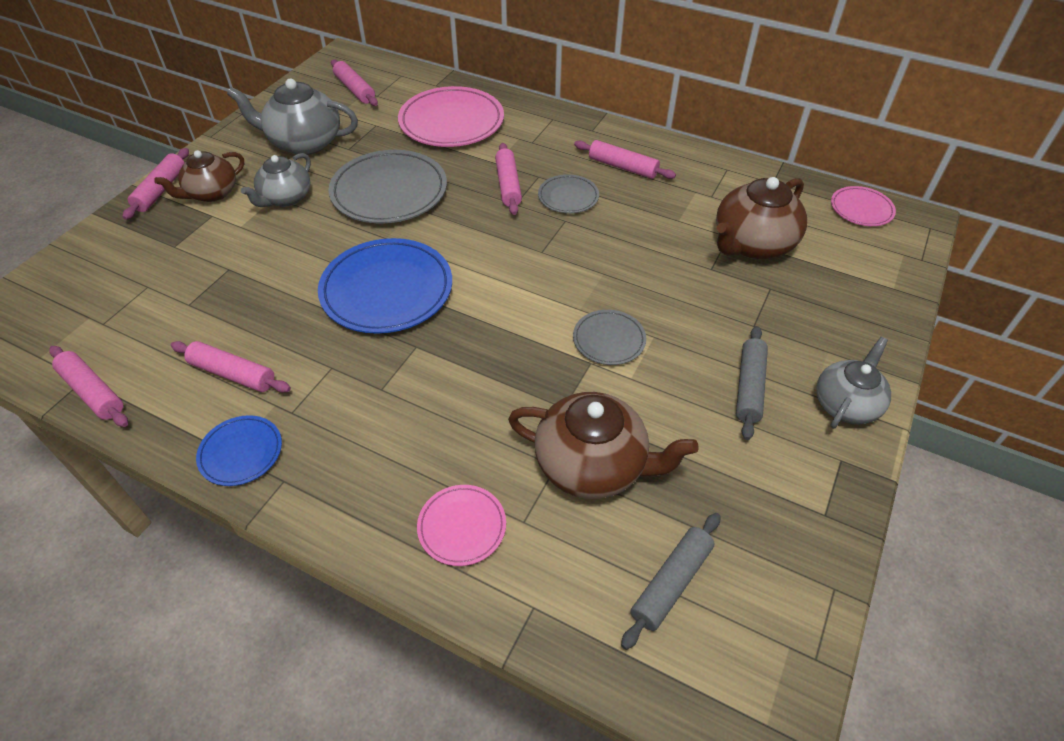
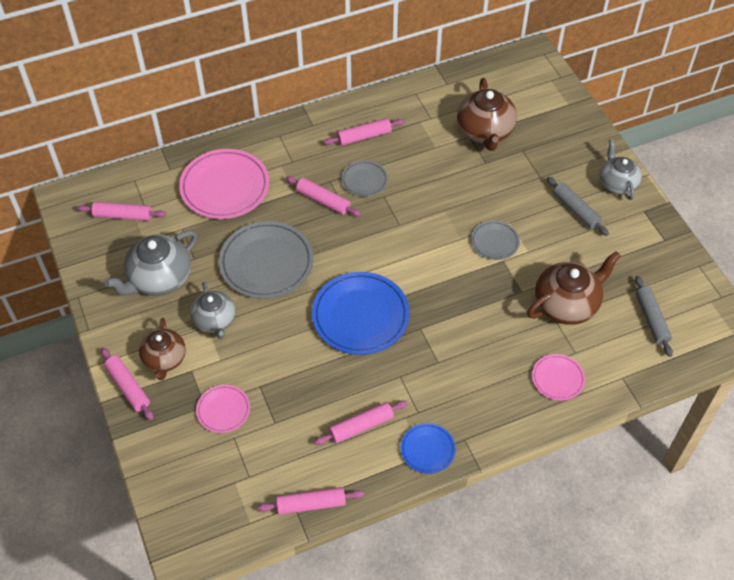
camera: 50 degrees left, 5 degrees up
pink plate [831,186,896,226] -> pink plate moved to [196,385,250,433]

